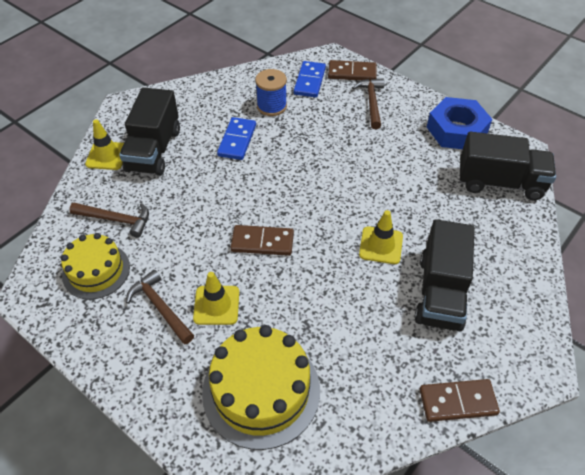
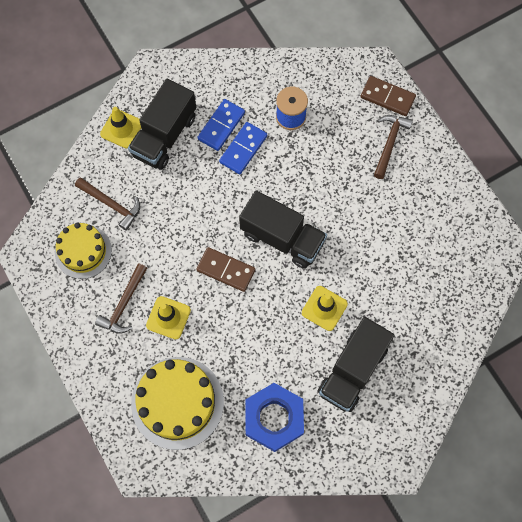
camera: 20 degrees right, 20 degrees up
brown hammer [126,270,194,344] -> brown hammer turned 135 degrees counterclockwise [95,263,147,334]
blue domino [294,61,326,97] -> blue domino moved to [197,99,245,151]
brown domino [419,379,500,422] -> none
blue nut [427,97,492,149] -> blue nut moved to [245,383,304,452]
black truck [460,132,556,200] -> black truck moved to [239,190,327,269]

